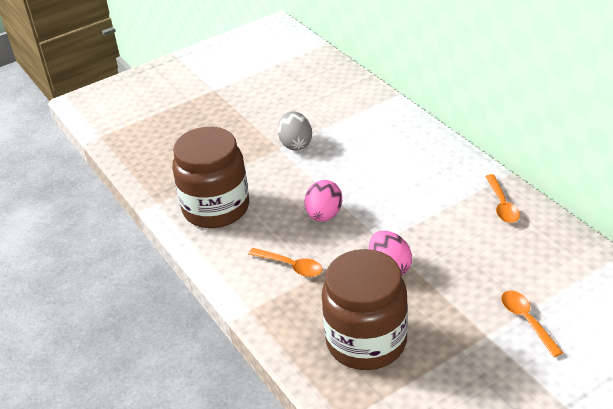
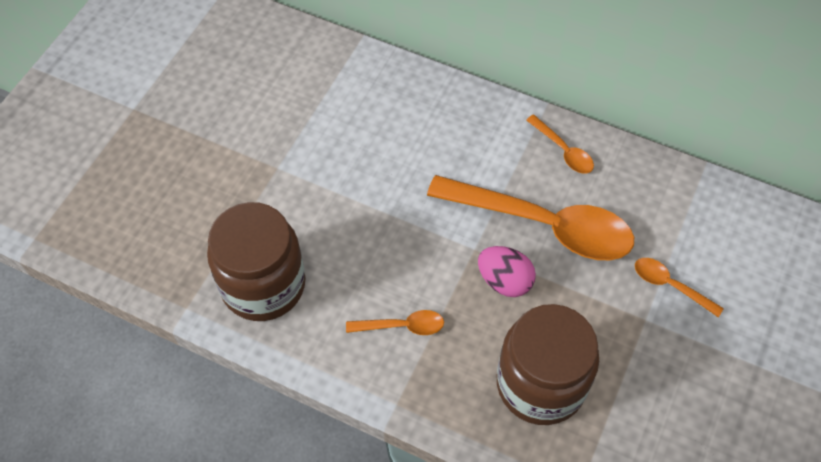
camera: 35 degrees left, 20 degrees up
grey egg [278,111,312,151] -> none
pink egg [305,180,342,222] -> none
none -> orange spoon [427,175,634,260]

